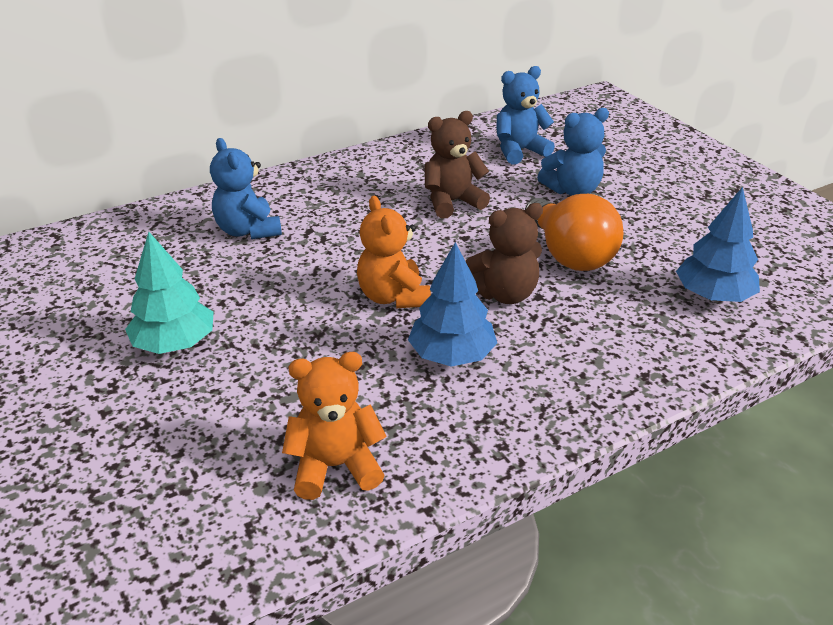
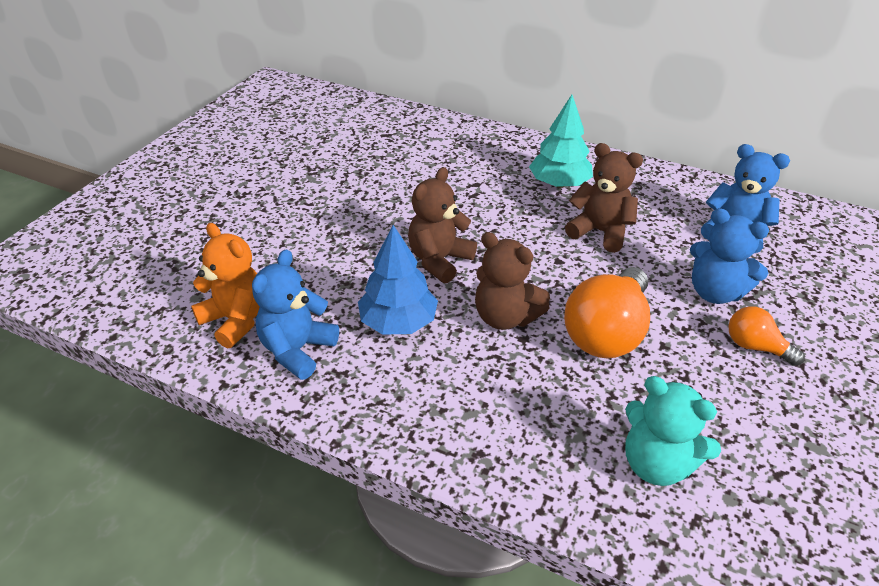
camera: 55 degrees right, 5 degrees up
turquoise tree [125,232,213,354] -> turquoise tree moved to [529,95,593,188]
blue teddy bear [210,138,282,239] -> blue teddy bear moved to [252,249,339,380]
orange teddy bear [357,196,431,308] -> brown teddy bear [408,167,477,283]
blue tree [676,187,760,302] -> turquoise teddy bear [625,376,721,486]
none -> orange light bulb [728,306,805,366]

